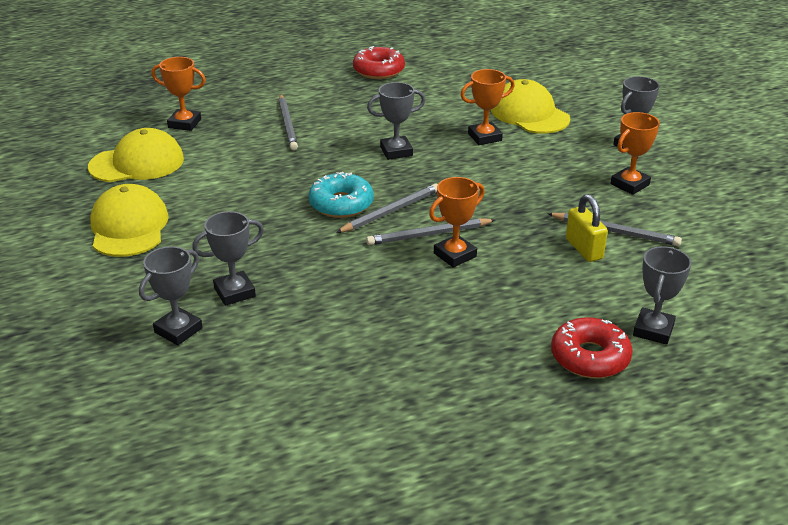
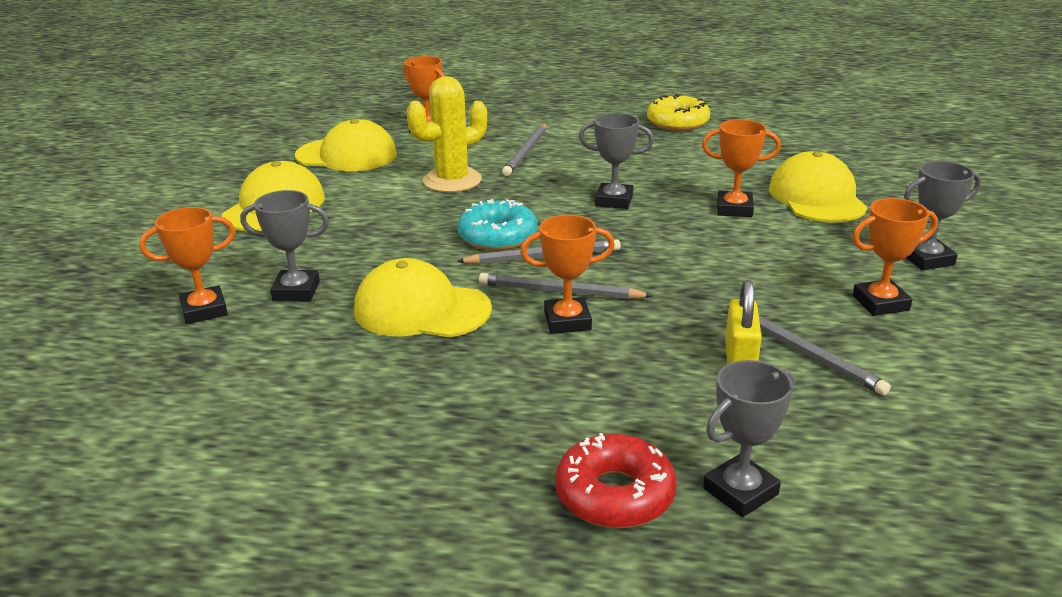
camera: 30 degrees right, 5 degrees down
grey trophy [139,246,203,345] -> orange trophy [139,207,235,324]
red donut [353,46,405,79] -> yellow donut [647,94,710,131]
none -> yellow cap [354,258,492,338]
none -> yellow cactus [406,76,487,192]

